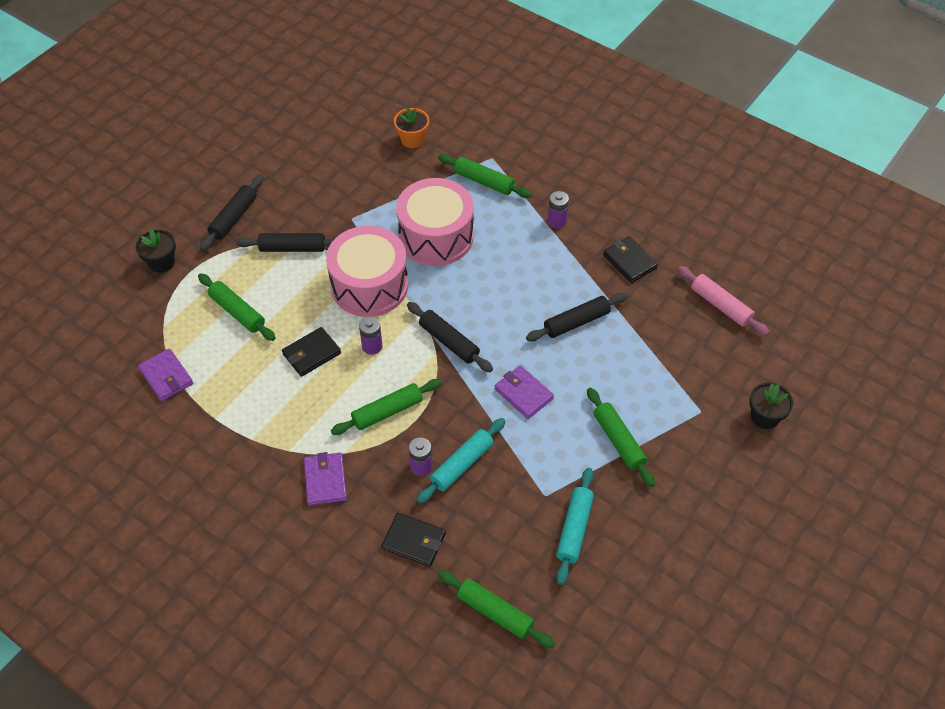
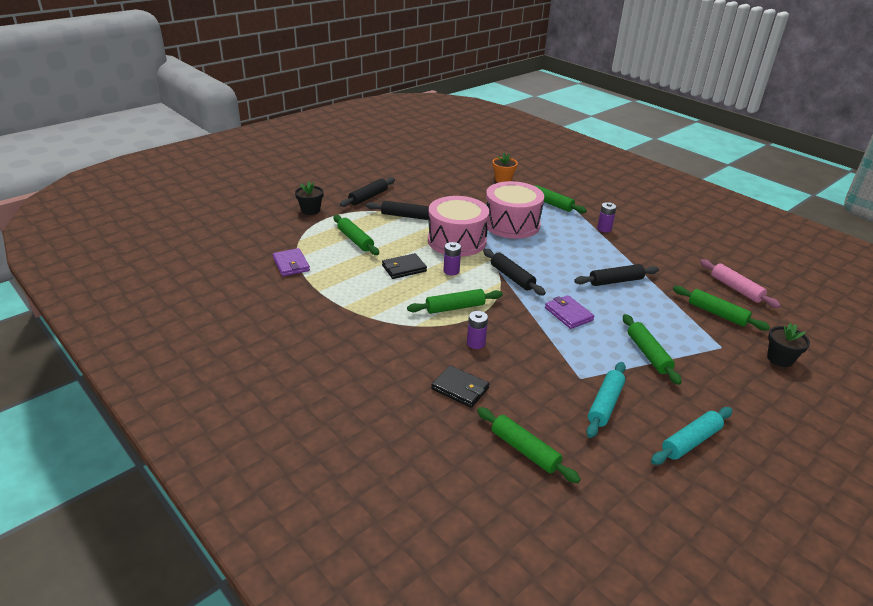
camera: 10 degrees right, 20 degrees down
purple wallet [304,452,347,506] -> none
turquoise rolling pin [417,418,506,504] -> turquoise rolling pin moved to [651,407,733,465]
black wallet [603,236,658,283] -> none
none -> green rolling pin [673,286,770,331]

